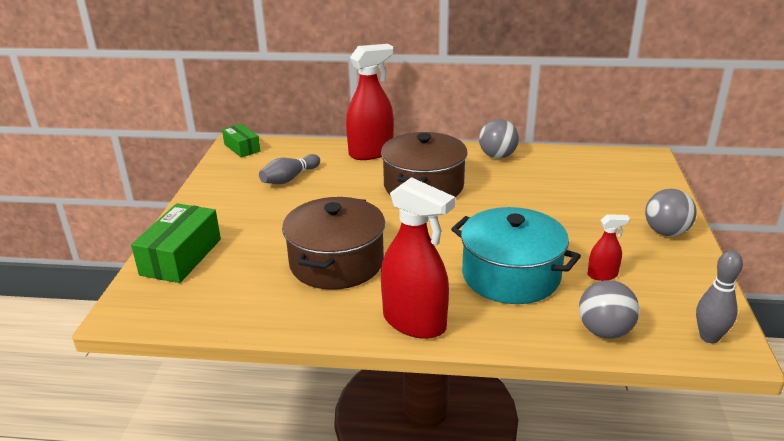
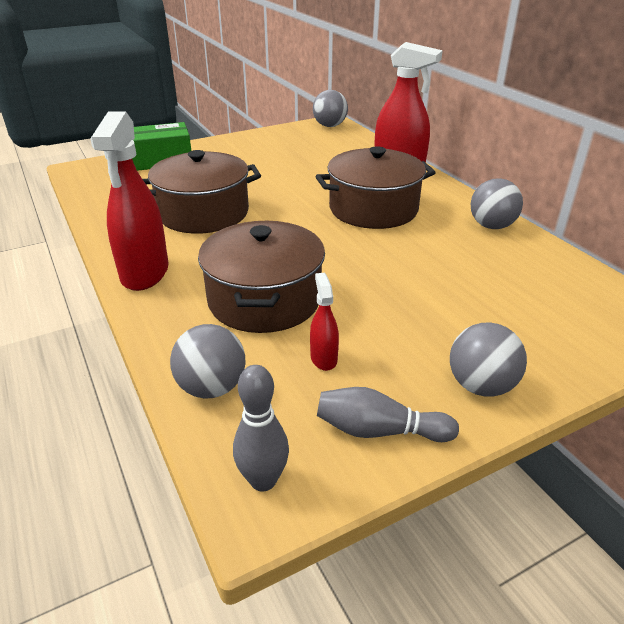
camera: 55 degrees right, 5 degrees up
green box [222,124,260,158] -> grey ball [313,90,348,127]
grey bowling pin [259,154,320,184] -> grey bowling pin moved to [317,387,459,442]
turquoise pot [451,207,581,304] -> brown pot [198,221,325,333]
red spray bottle [588,214,630,281] -> red spray bottle turned 150 degrees counterclockwise [310,273,339,371]

